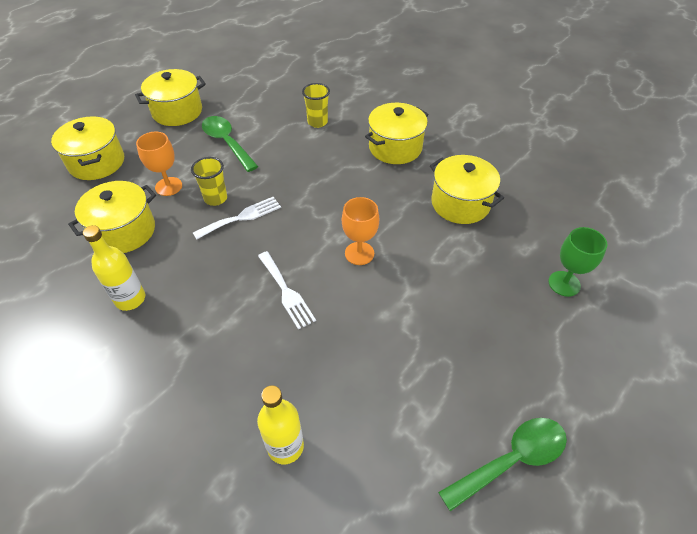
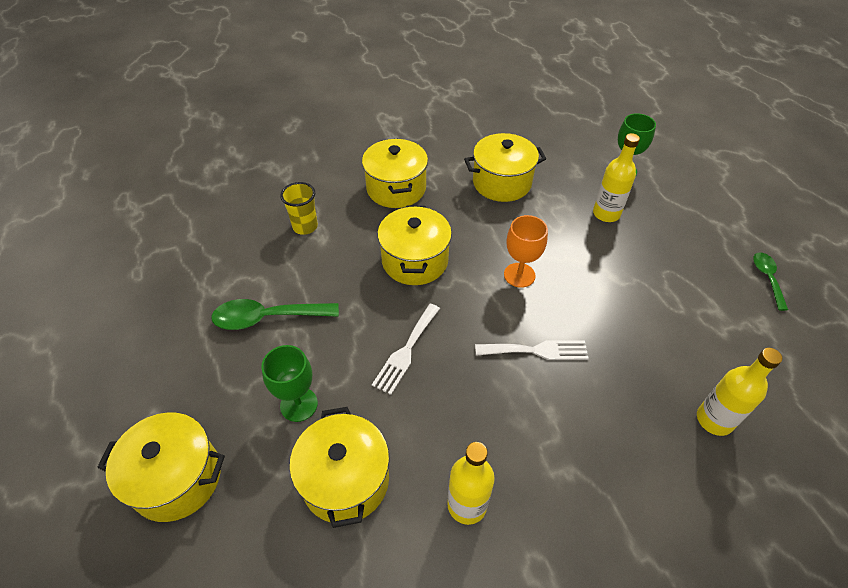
camera: 60 degrees left, 0 degrees up
yellow pot [135,69,206,126] -> yellow pot moved to [377,206,452,285]
orange goblet [136,132,182,196] -> green goblet [261,345,318,422]
yellow cup [191,157,227,206] -> none
white fork [193,197,281,240] -> white fork turned 150 degrees counterclockwise [372,304,440,395]
green spoon [438,418,567,512] -> green spoon [753,252,788,311], size x0.60
none -> yellow bottle [593,133,640,222]

